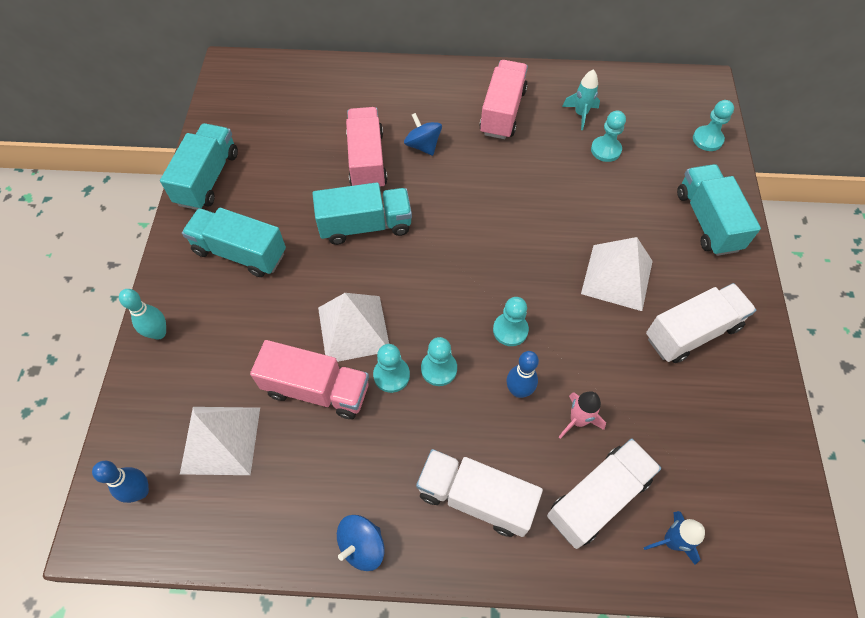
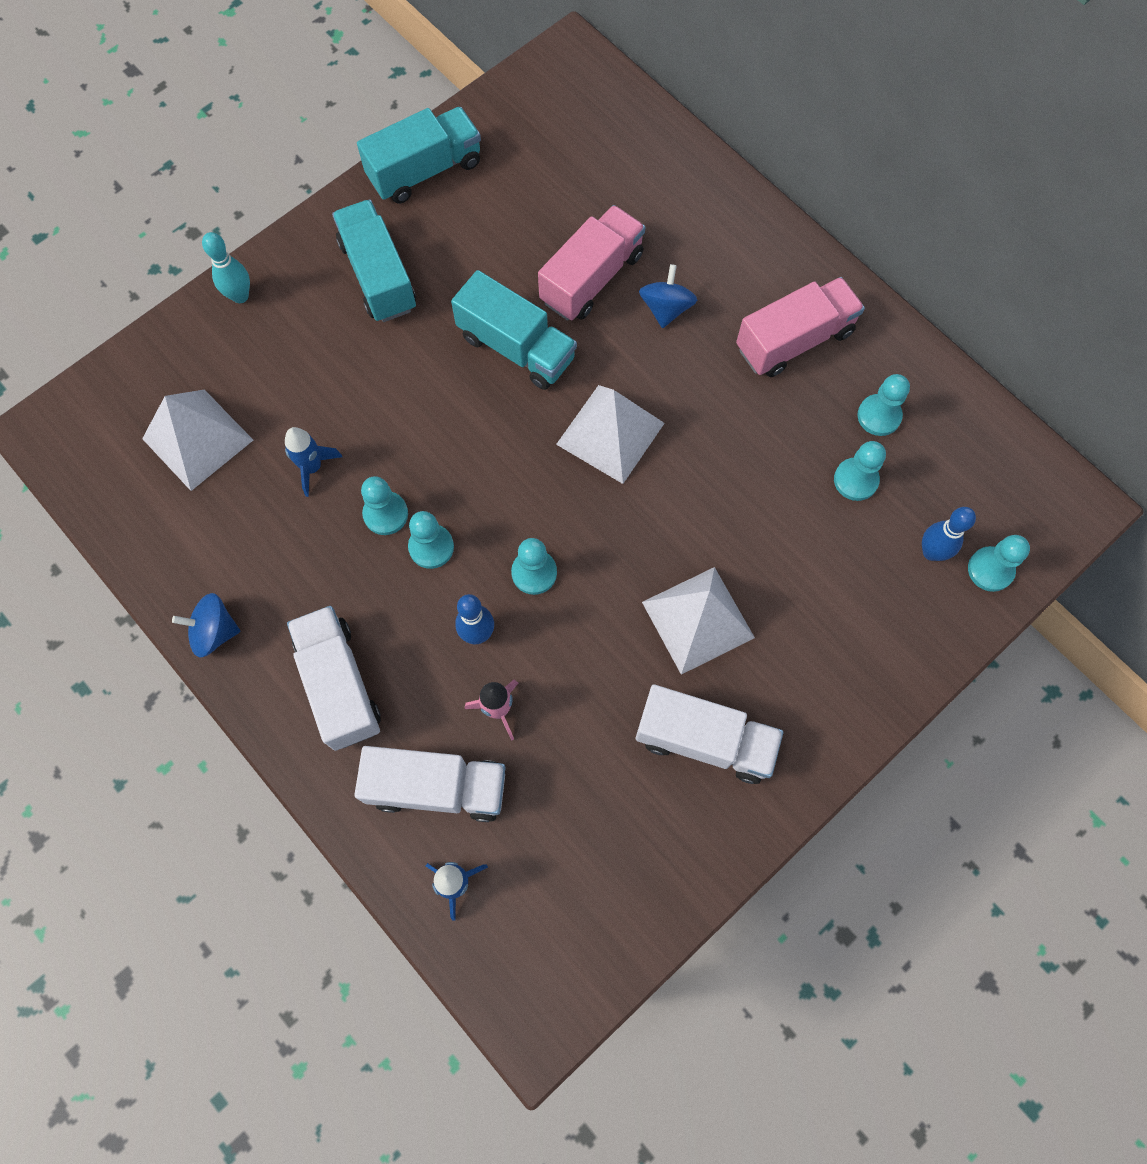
camera: 45 degrees right, 10 degrees up
blue bowling pin [92,461,149,503] -> blue bowling pin moved to [922,507,976,561]
pink truck [250,340,369,419] -> blue rocket [285,427,342,497]
white pyramid [318,293,389,362] -> white pyramid moved to [556,385,665,484]
turquoise rocket [562,69,600,130] -> turquoise pawn [857,374,910,436]
turquoise truck [677,164,761,256] -> none

